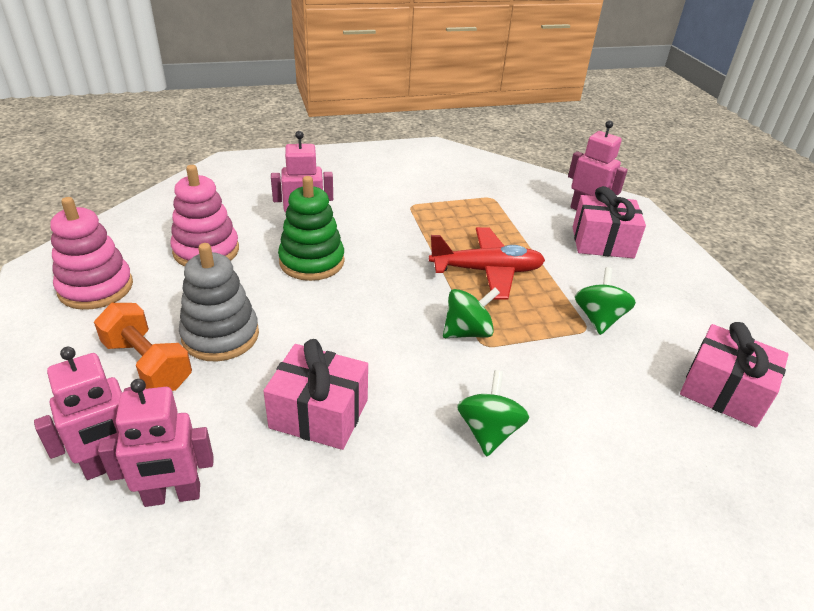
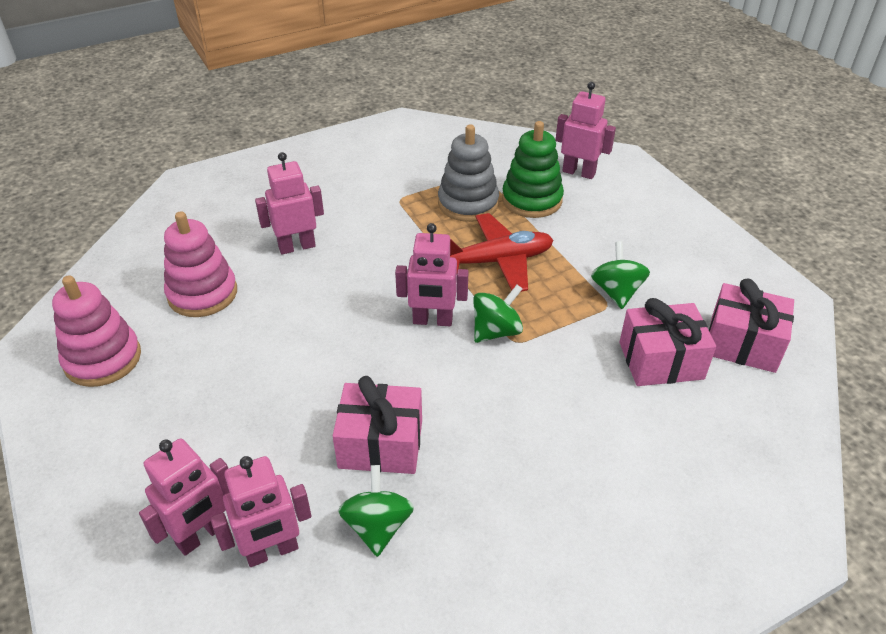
camera: 10 degrees left, 5 degrees up
orange dumbbell [94,303,192,391] -> none
grey stacking toy [179,243,259,361] -> grey stacking toy moved to [438,124,499,222]
green stacking toy [278,176,345,281] -> green stacking toy moved to [502,121,564,218]
green spinning top [457,370,529,457] -> green spinning top moved to [338,465,414,557]
pink gift [573,186,646,258] -> pink gift moved to [619,298,716,386]
none -> pink robot [395,223,468,326]

